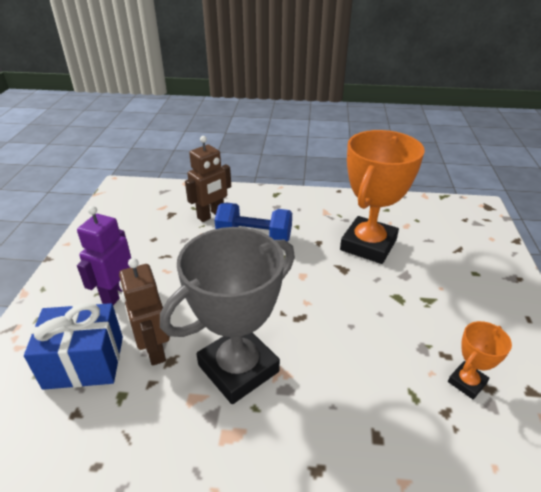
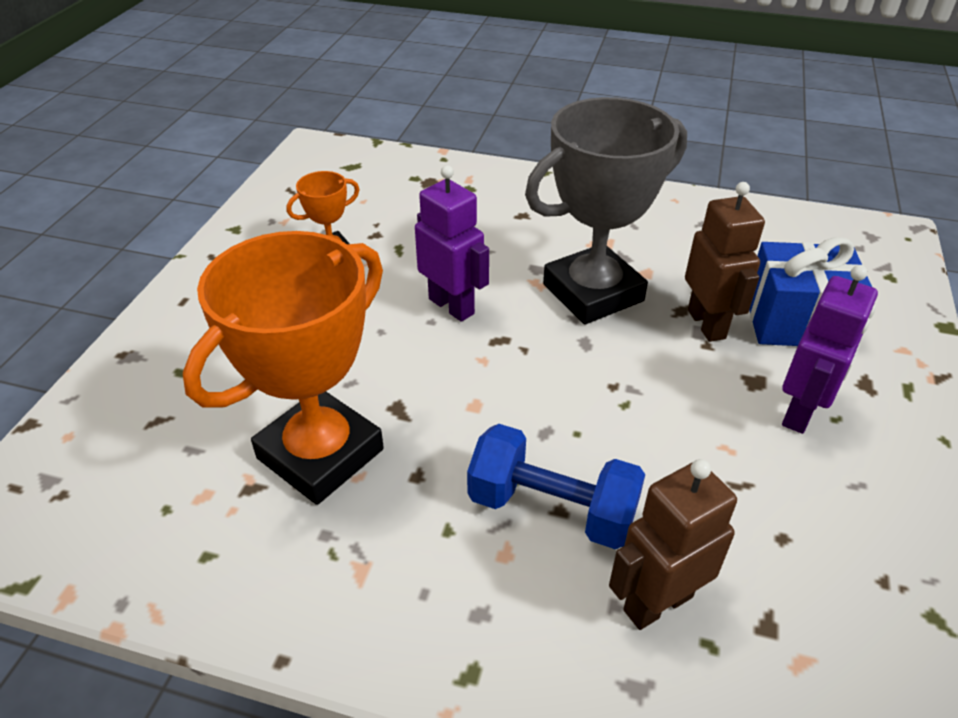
camera: 170 degrees left, 5 degrees up
none -> purple robot [415,165,489,322]

